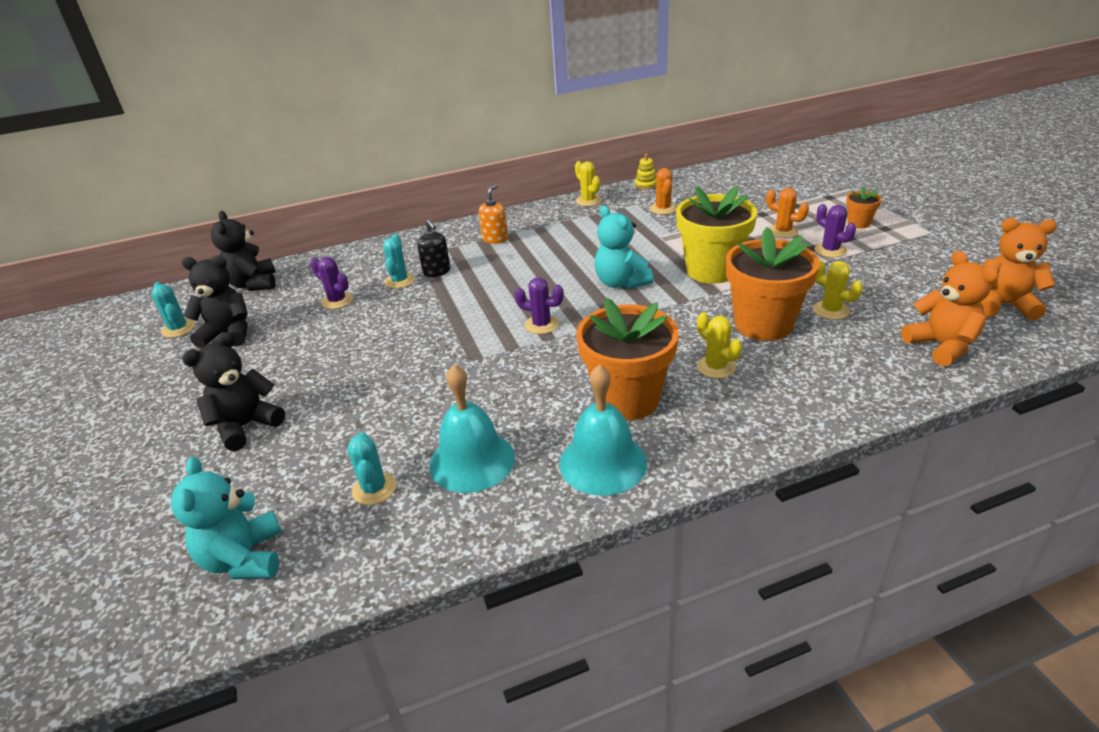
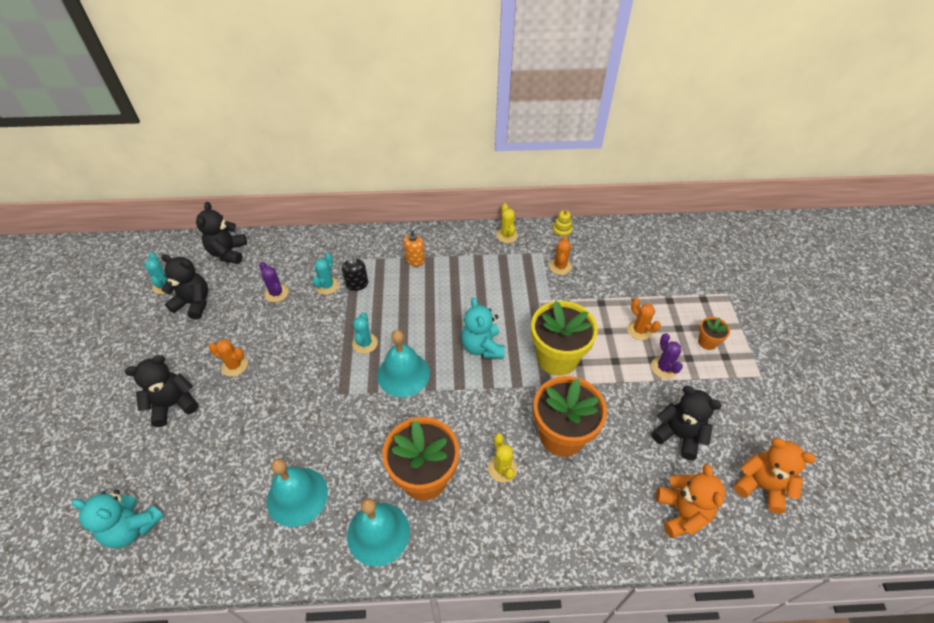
camera: 15 degrees right, 15 degrees up
turquoise teddy bear [171,457,281,579] -> turquoise teddy bear turned 75 degrees counterclockwise [72,490,164,548]
turquoise cactus [347,432,396,505] -> turquoise cactus moved to [352,312,378,354]
purple cactus [514,277,564,334] -> turquoise bell [377,330,430,397]
yellow cactus [813,260,863,320] -> none
none -> orange cactus [209,339,248,377]
none -> black teddy bear [651,386,722,460]

